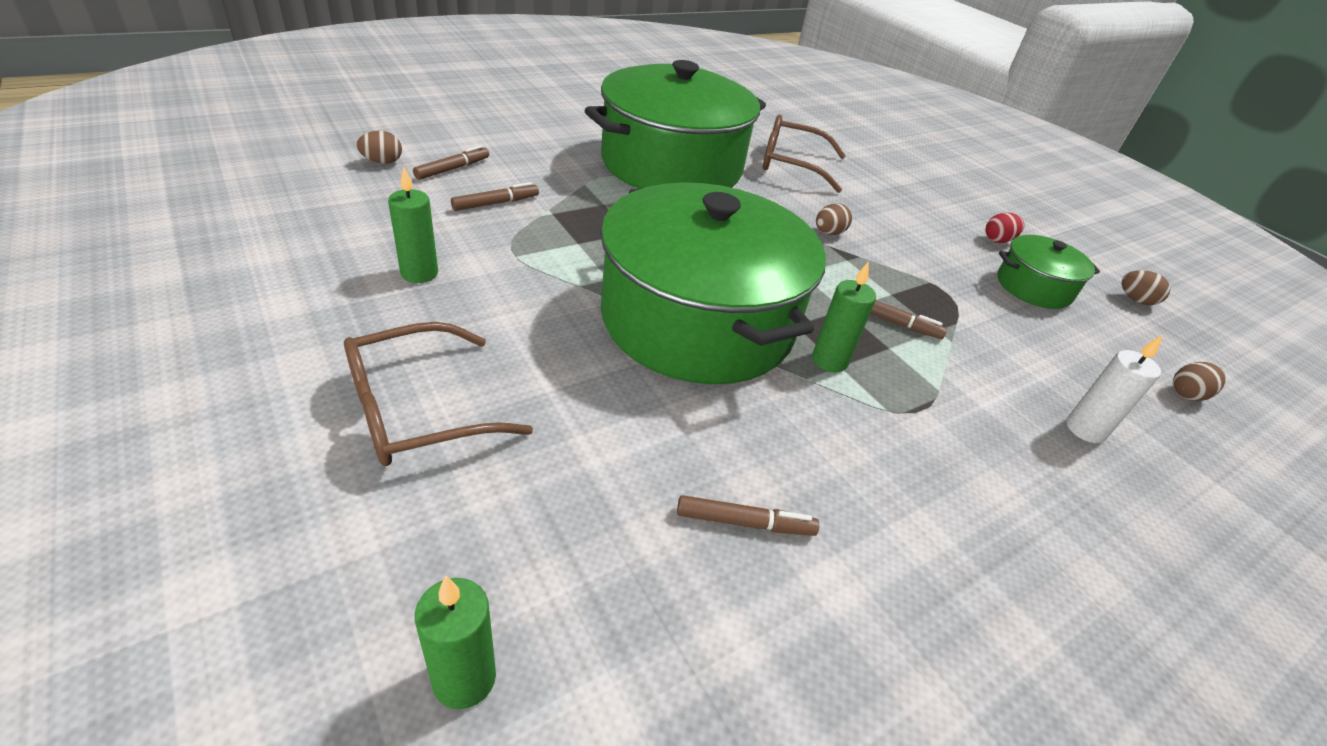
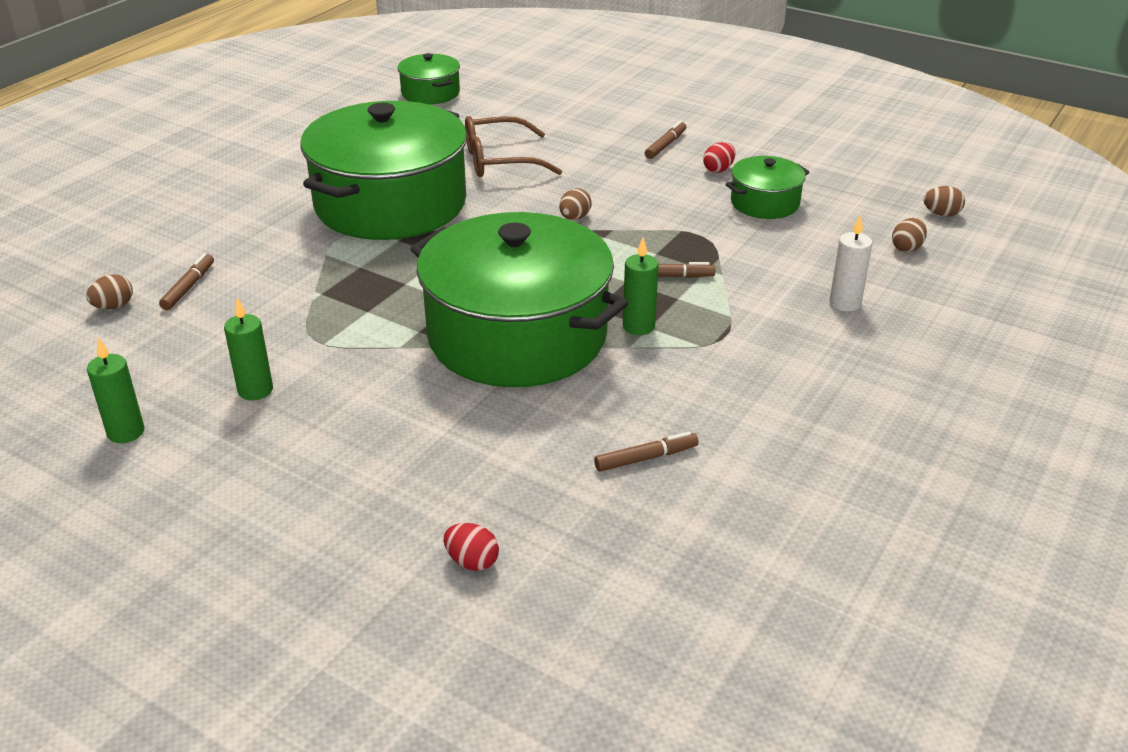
camera: 20 degrees left, 5 degrees down
brown glasses [344,322,533,466] -> none
green candle [415,576,496,709] -> green candle moved to [87,337,144,443]
brown marker [451,182,539,211] -> brown marker moved to [645,121,686,159]
brown egg [1122,270,1170,305] -> brown egg moved to [924,186,965,217]
none -> green pot [397,53,460,104]
none -> red egg [444,523,499,571]

